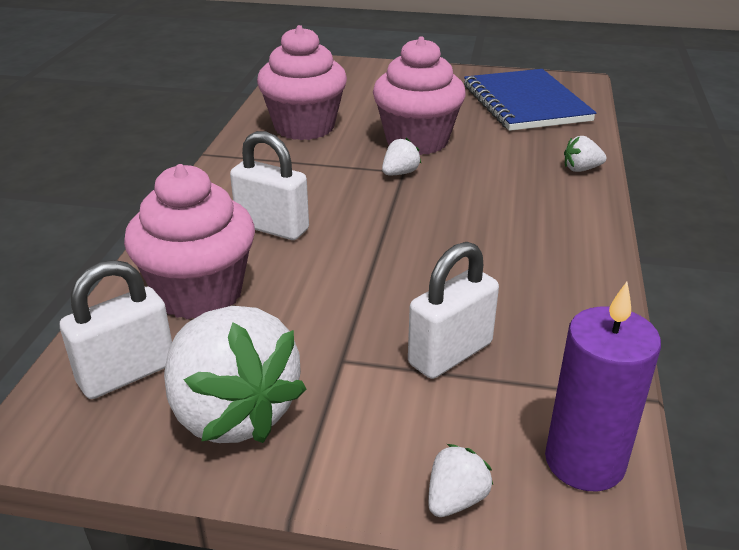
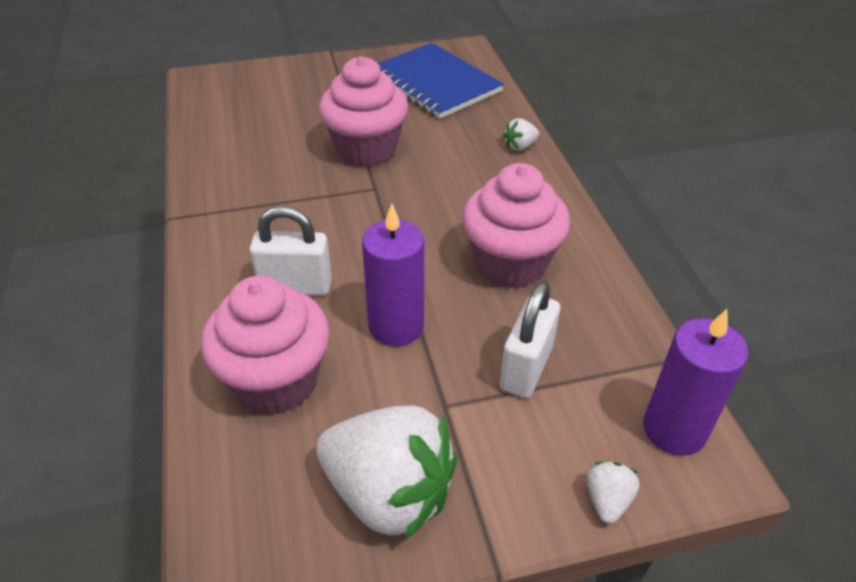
camera: 25 degrees left, 10 degrees up
white padlock [60,260,172,399] -> none
pink cupcake [257,25,347,140] -> pink cupcake moved to [462,163,570,289]
white strawberry [382,138,422,175] -> none
none -> purple candle [362,204,424,346]

